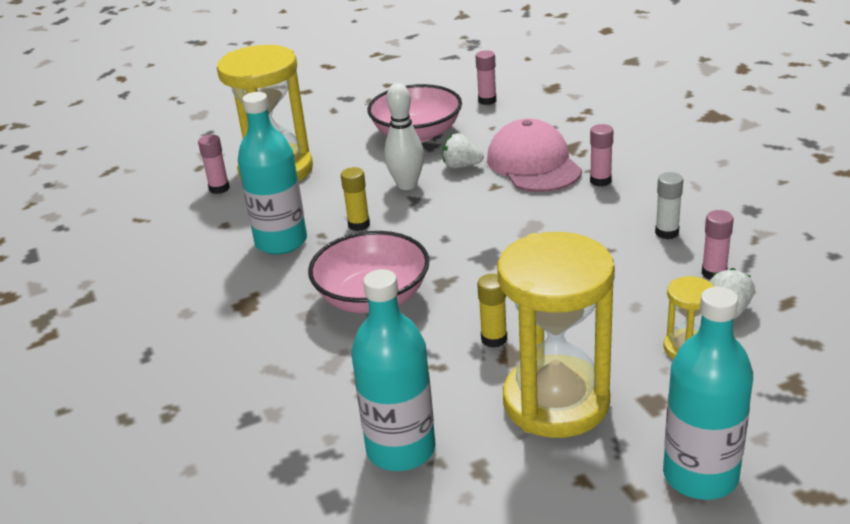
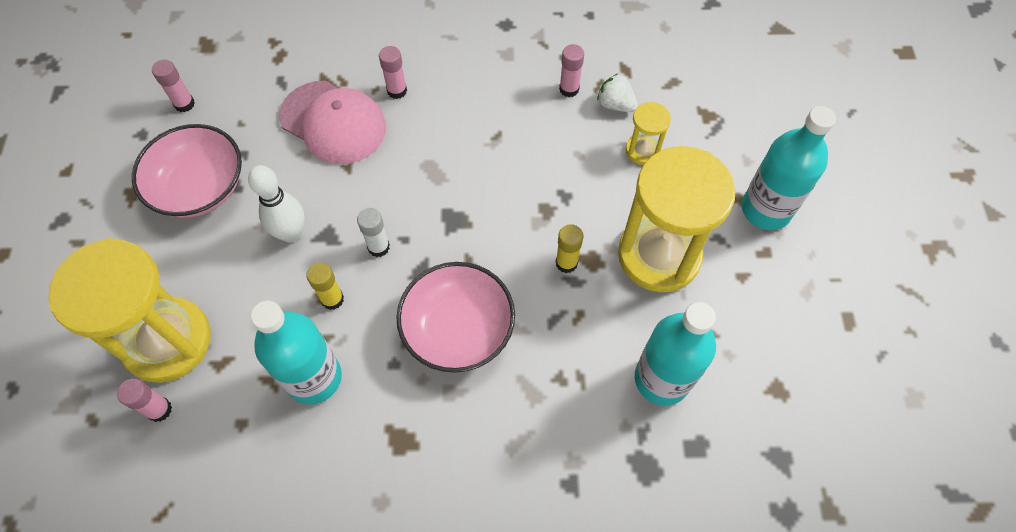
camera: 70 degrees left, 30 degrees up
white strawberry [442,133,484,168] -> none
pink cap [487,118,582,192] -> pink cap turned 150 degrees counterclockwise [279,81,386,164]
white glue stick [655,172,683,239] -> white glue stick moved to [357,208,390,257]

